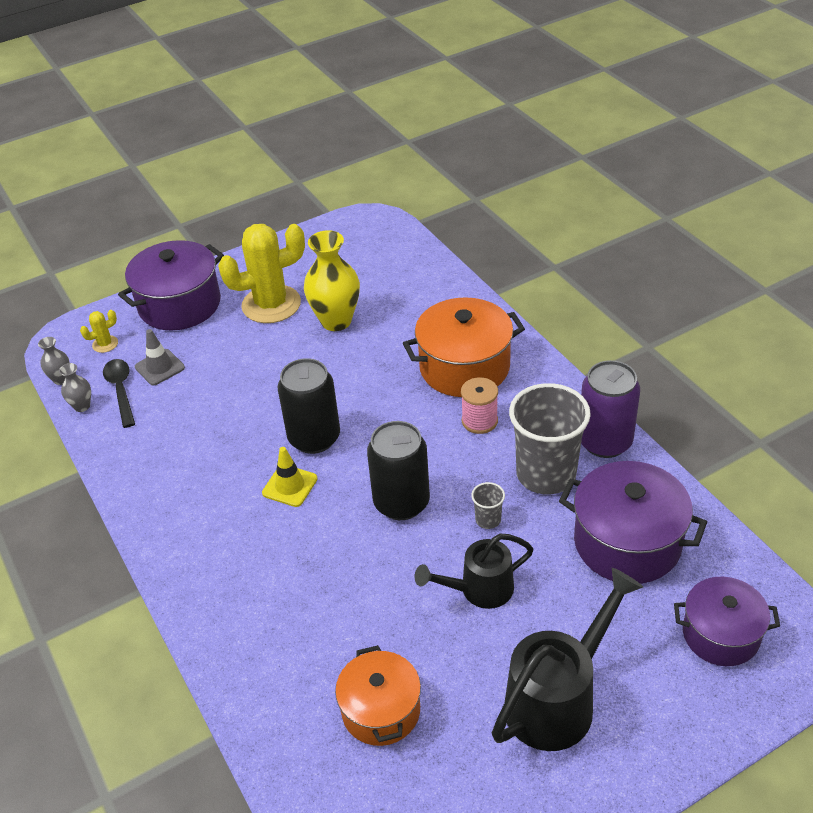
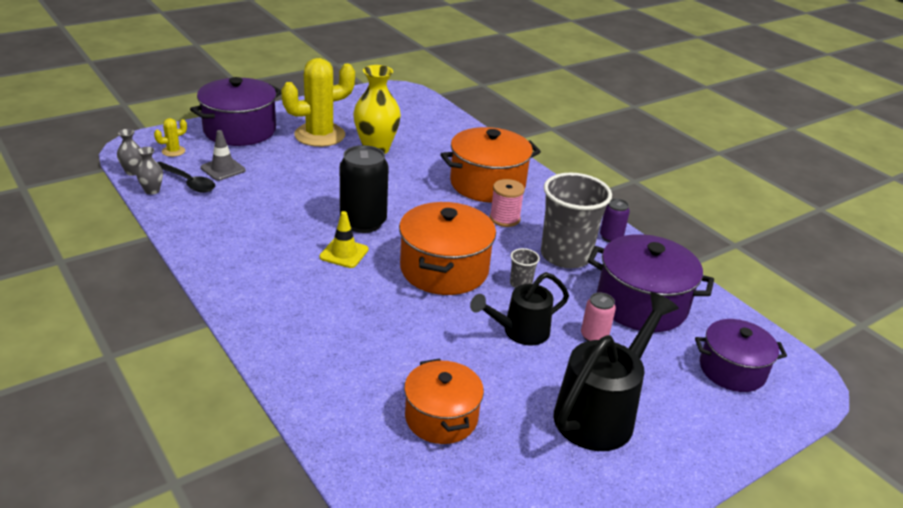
camera: 10 degrees left, 10 degrees down
black spoon [103,359,135,428] -> black spoon turned 150 degrees clockwise [157,162,215,193]
black can [367,421,430,520] -> orange pot [399,202,496,295]
purple can [581,360,640,458] -> purple can [600,199,630,242], size x0.52
none -> pink can [581,293,616,341]

